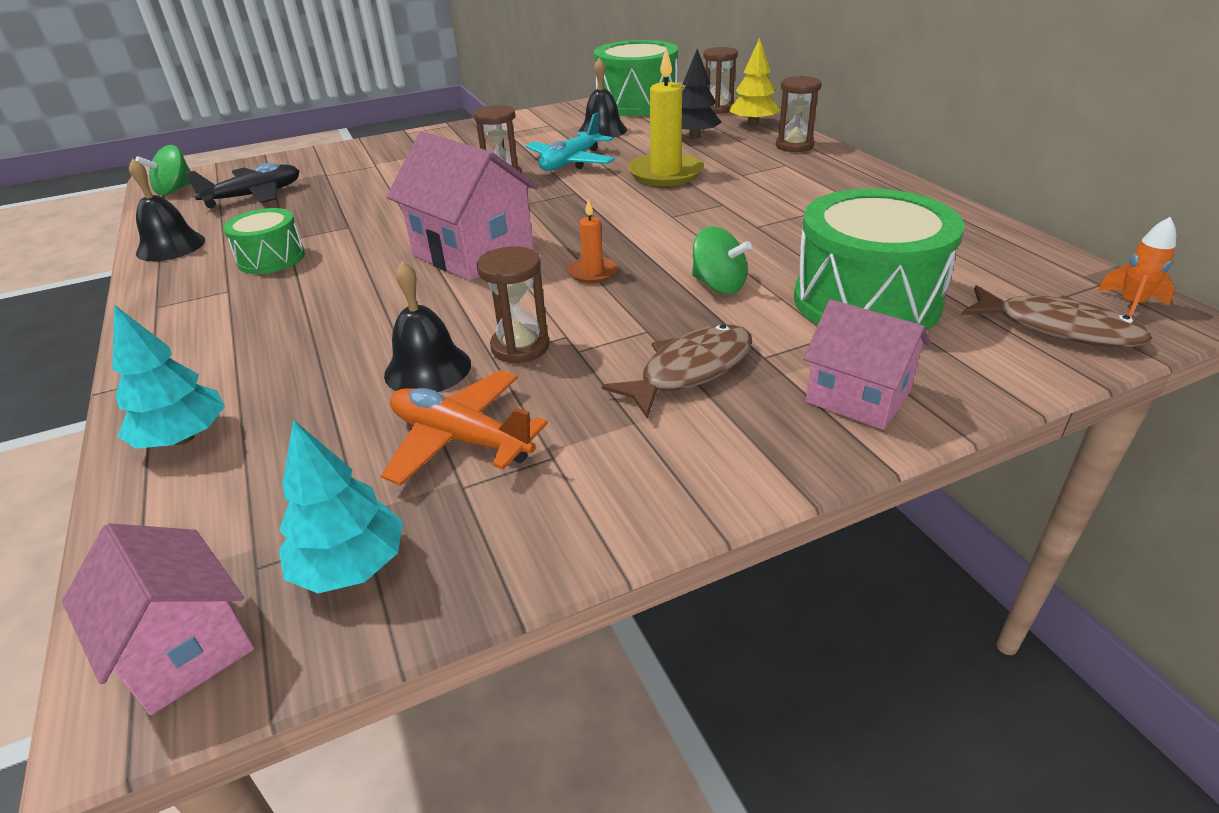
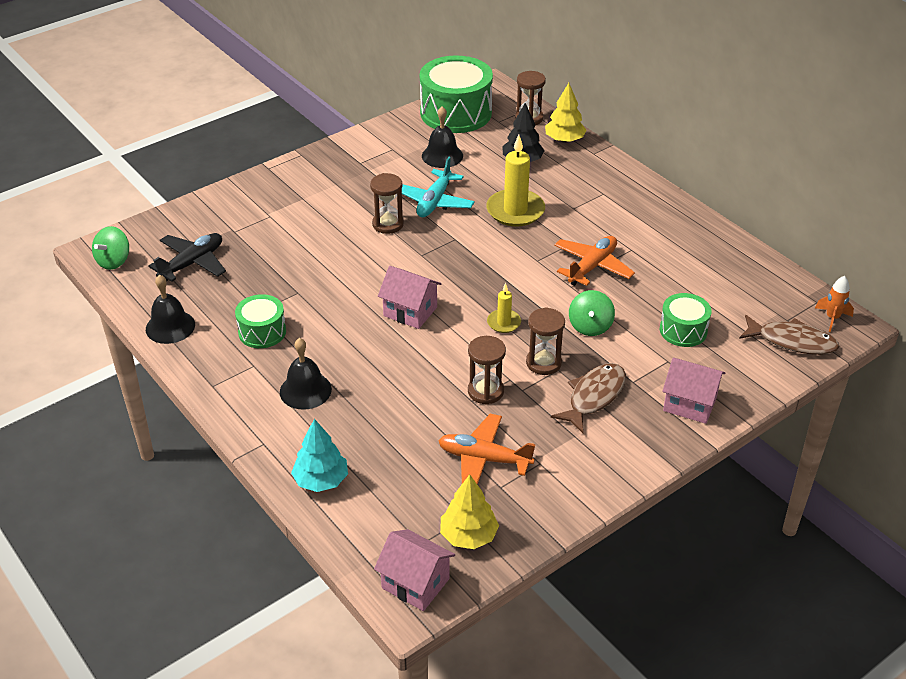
camera: 15 degrees left, 5 degrees up
turquoise tree [279,419,403,593] -> yellow tree [440,475,499,549]
black bell [384,261,471,392] -> black bell moved to [280,338,332,410]
pink house [387,131,539,281] -> pink house [378,266,442,329], size x0.63
orange candle [568,198,618,283] -> yellow candle [487,283,521,333]
green spinning top [692,226,752,294] -> green spinning top turned 75 degrees clockwise [569,290,615,336]
brown hourglass [776,76,822,152] -> brown hourglass moved to [526,307,565,375]
green drum [794,189,965,330] -> green drum [660,293,711,347], size x0.54
none -> orange plane [554,236,635,286]

